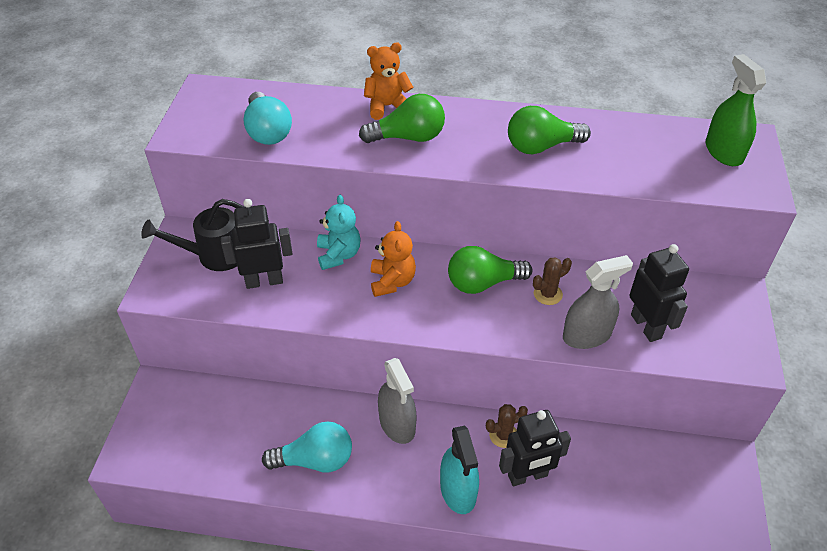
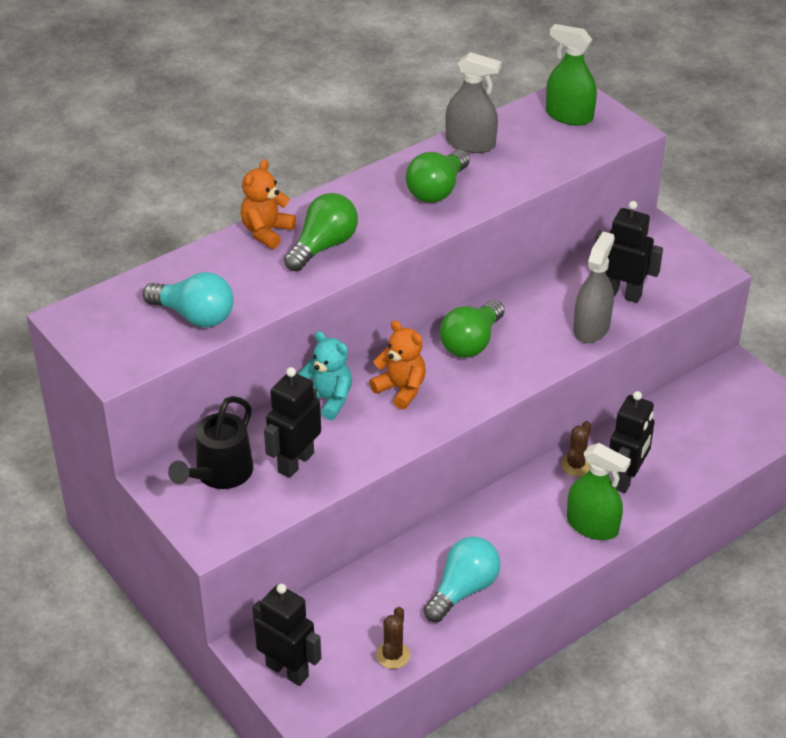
camera: 45 degrees left, 5 degrees down
grey spray bottle [378,358,416,444] -> grey spray bottle moved to [445,52,501,153]
turquoise spray bottle [440,426,479,514] -> green spray bottle [567,443,631,540]
brown cactus [533,257,572,305] -> brown cactus moved to [376,607,410,669]
none -> black robot [252,584,321,686]

